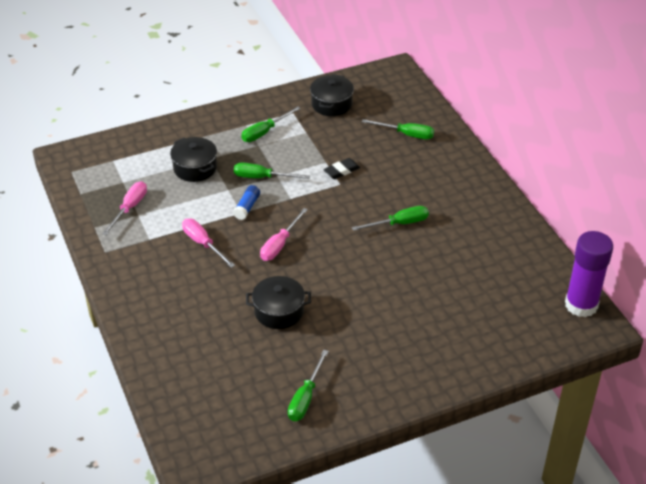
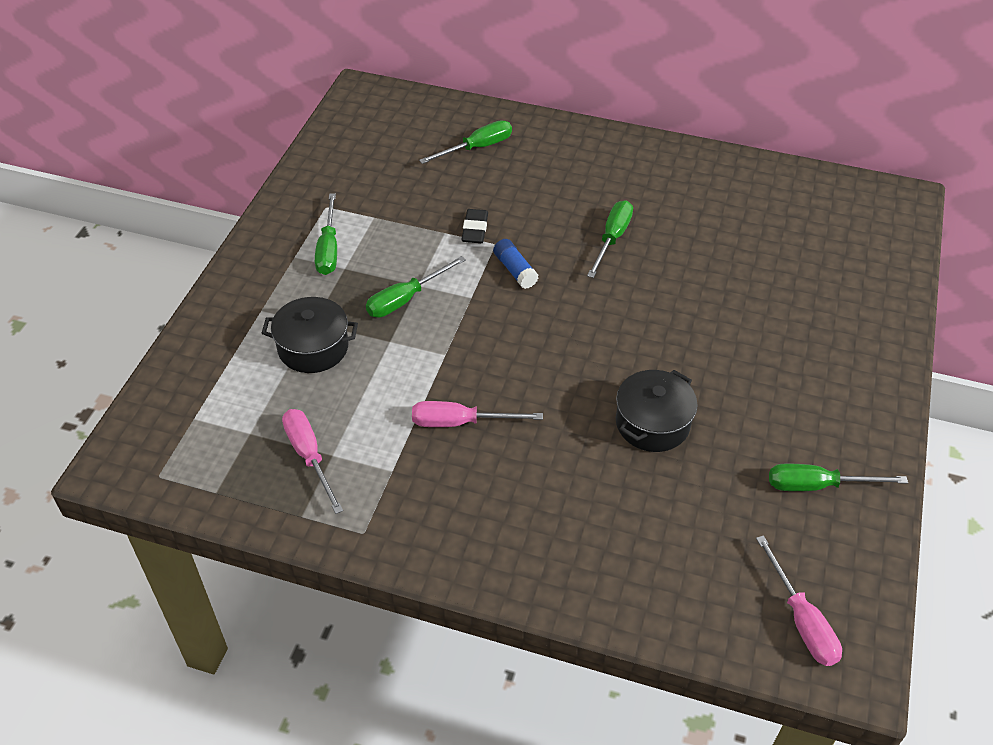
camera: 50 degrees left, 5 degrees up
blue glue stick [233,185,260,220] -> blue glue stick moved to [493,239,538,289]
pink screwdriver [260,208,308,261] -> pink screwdriver moved to [756,535,842,666]
green screwdriver [288,350,328,421] -> green screwdriver turned 120 degrees clockwise [769,463,908,491]
black pot [310,74,354,116] -> none
purple glue stick [565,231,613,317] -> none

